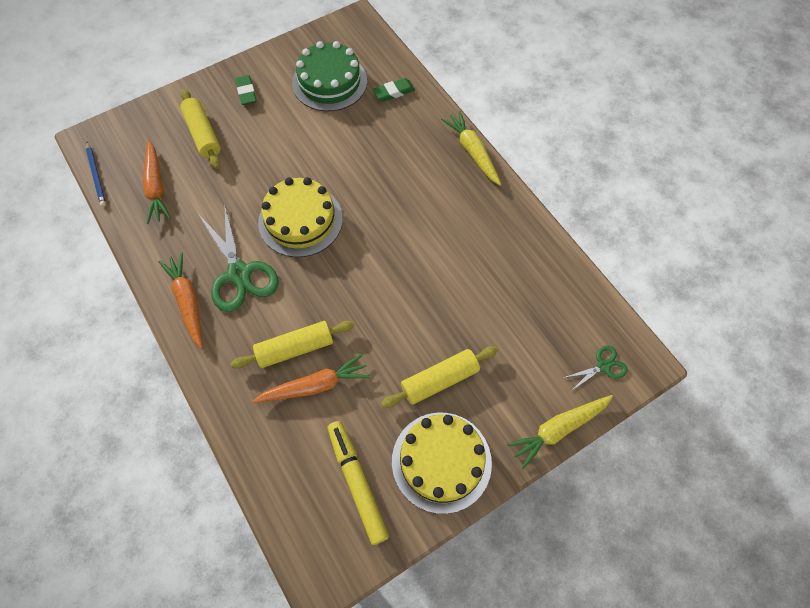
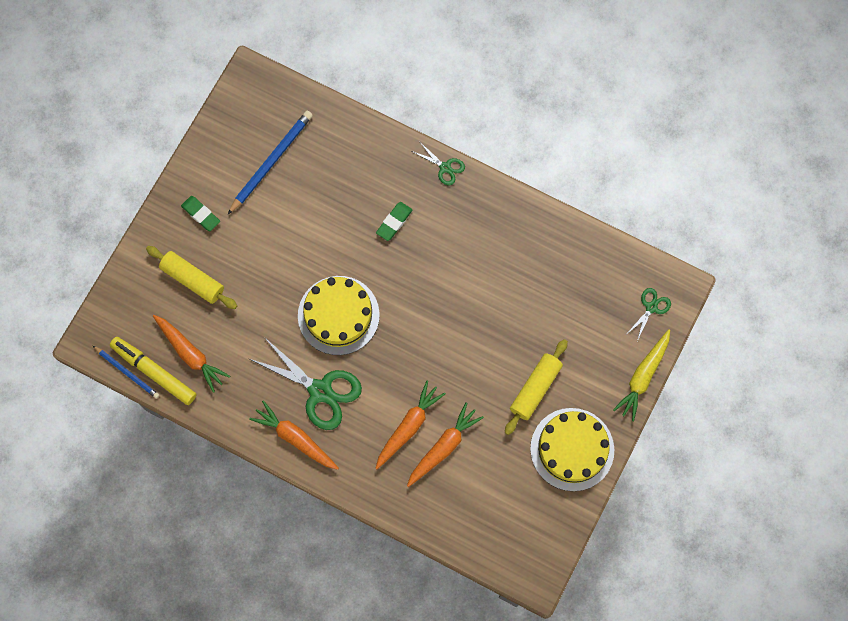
camera: 30 degrees left, 10 degrees up
yellow rolling pin [230,321,355,369] -> orange carrot [375,380,446,469]
green cake [292,41,367,111] -> blue pencil [227,111,313,215]
yellow marker [327,421,389,545] -> yellow marker moved to [110,337,196,405]
green eraser [373,78,415,102] -> green eraser moved to [376,202,412,241]
yellow carrot [441,111,502,186] -> green scissors [412,142,465,185]

